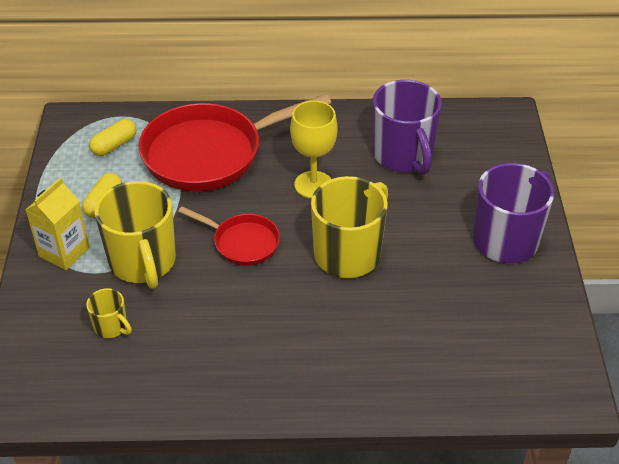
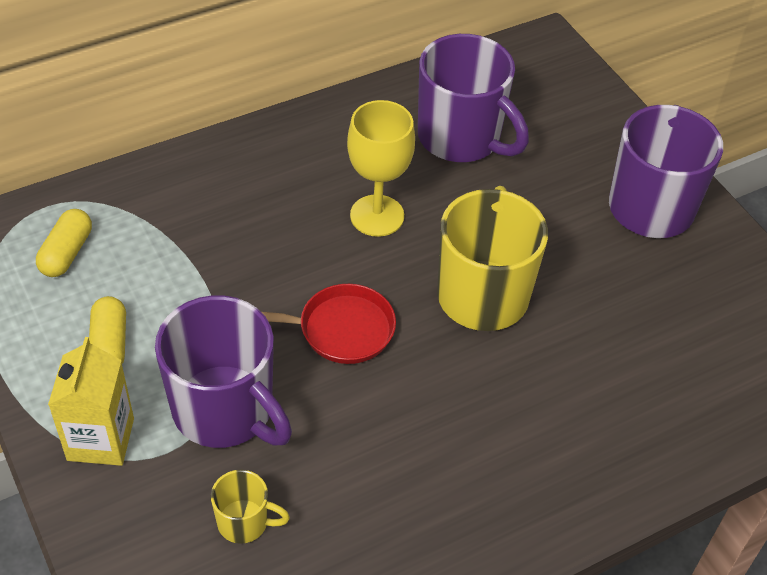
camera: 30 degrees left, 5 degrees up
yellow mug [94,181,176,289] -> purple mug [155,295,292,448]
red pan [139,94,331,191] -> none

